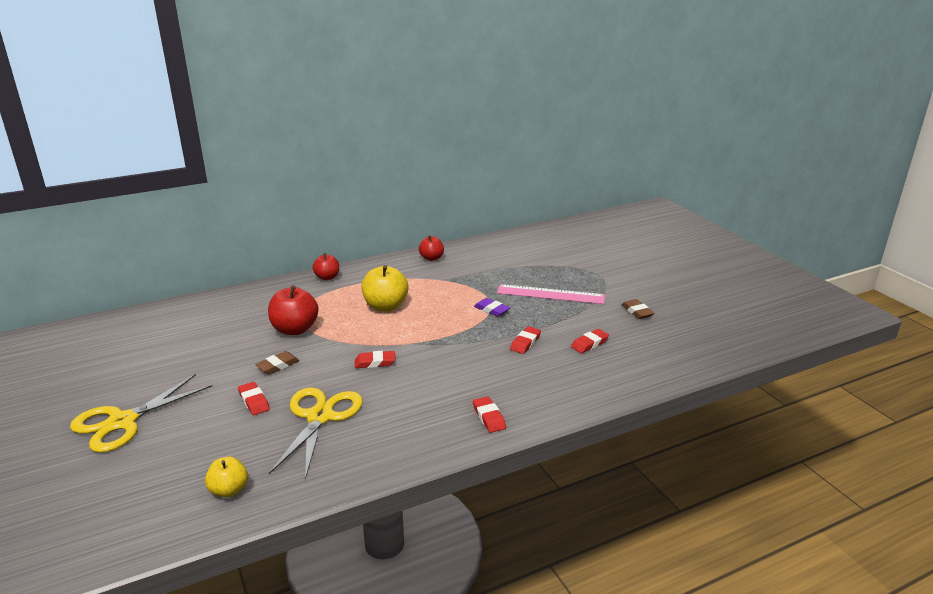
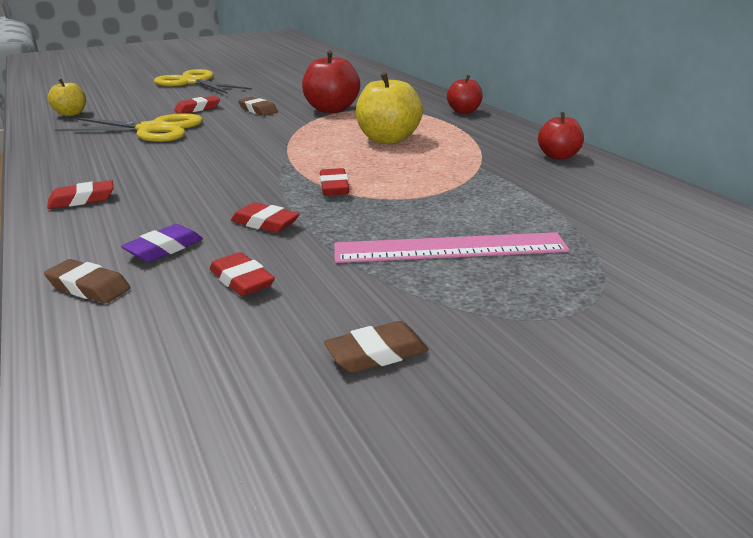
camera: 90 degrees right, 0 degrees up
red eraser [355,351,395,368] -> red eraser moved to [320,168,349,196]
purple eraser [474,298,510,317] -> purple eraser moved to [121,224,203,262]
pink ruler [497,284,605,304] -> pink ruler turned 75 degrees clockwise [334,232,570,263]
none -> brown eraser [44,259,131,303]

